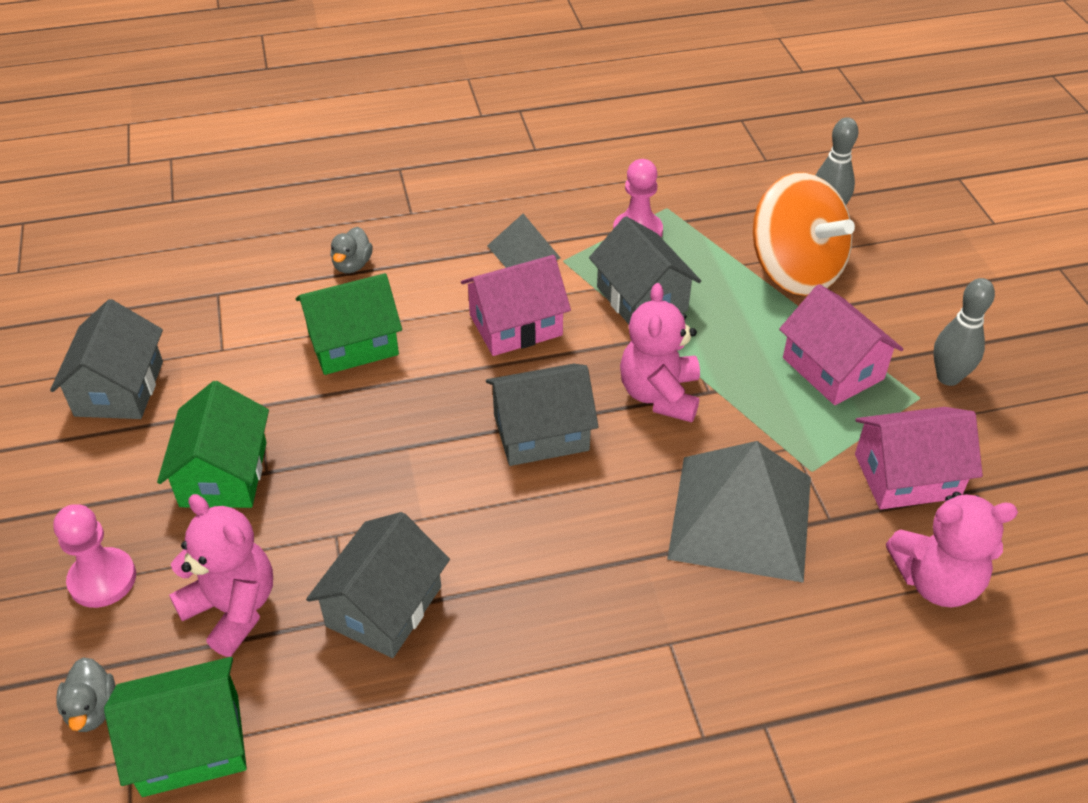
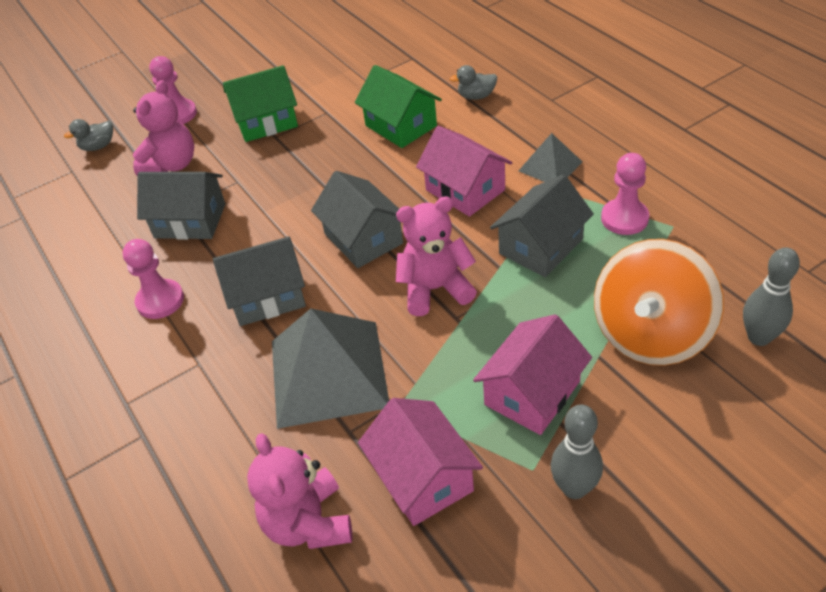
camera: 75 degrees right, 0 degrees up
grey house [50,299,163,419] -> grey house moved to [213,236,306,326]
green house [104,657,247,797] -> none
none -> pink pawn [123,239,184,319]

